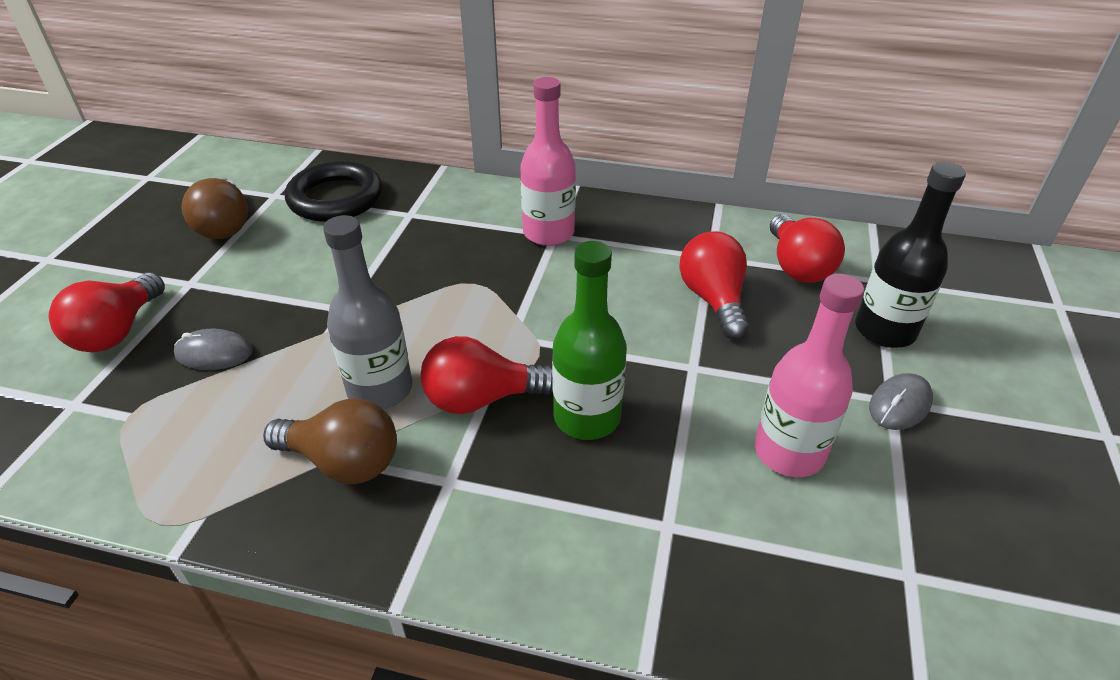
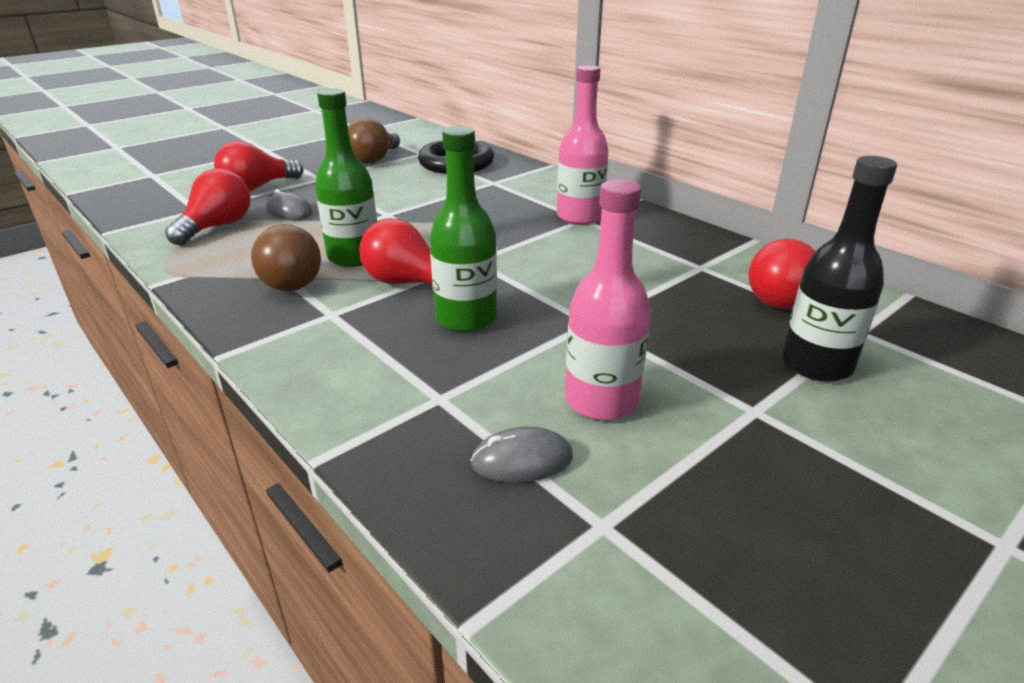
camera: 35 degrees right, 10 degrees down
grey bottle [323,215,412,409] -> green bottle [315,89,377,267]
red light bulb [679,231,749,339] -> red light bulb moved to [165,168,251,245]
grey mouse [869,373,933,430] -> grey mouse moved to [470,426,573,483]

